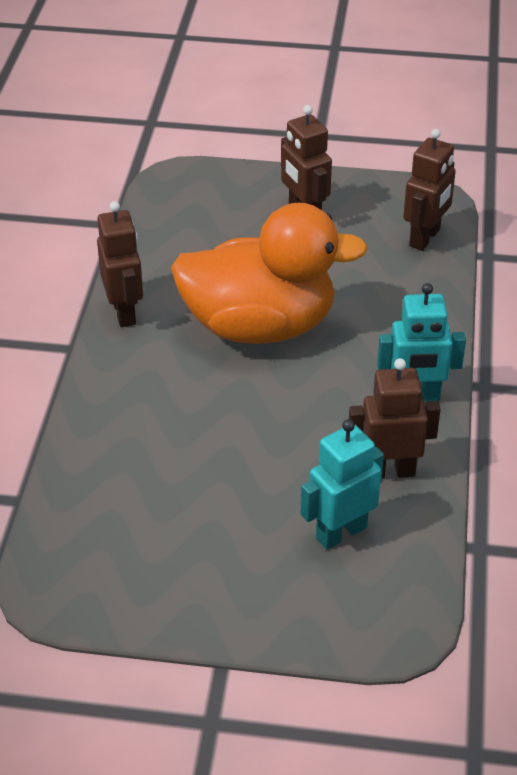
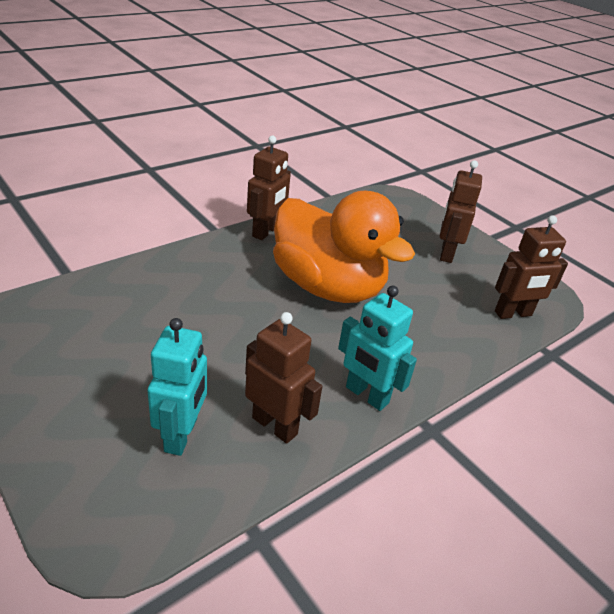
camera: 40 degrees right, 5 degrees down
turquoise robot [301,419,384,550] -> turquoise robot turned 90 degrees clockwise [148,318,207,456]

